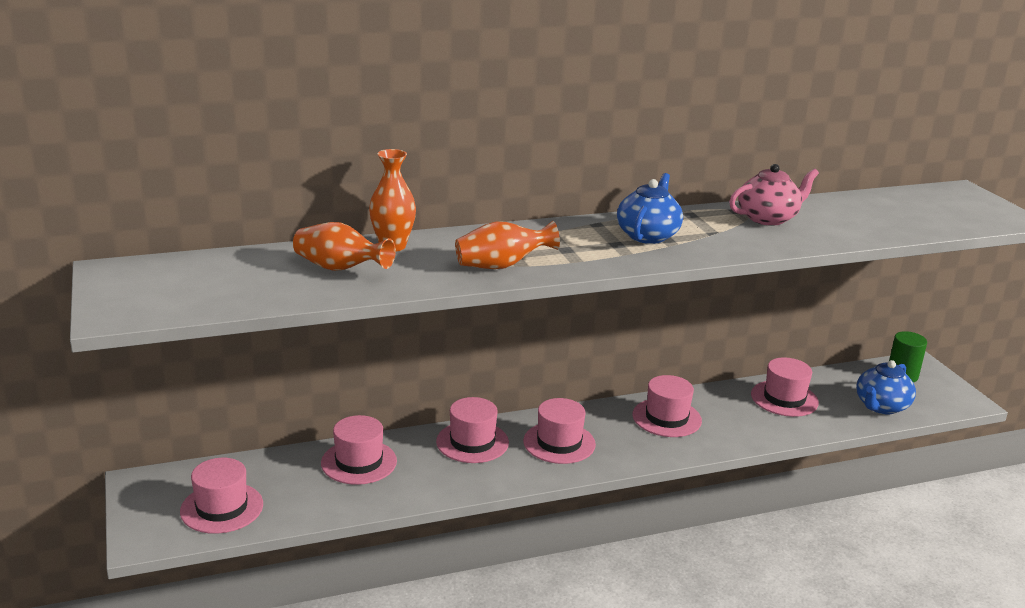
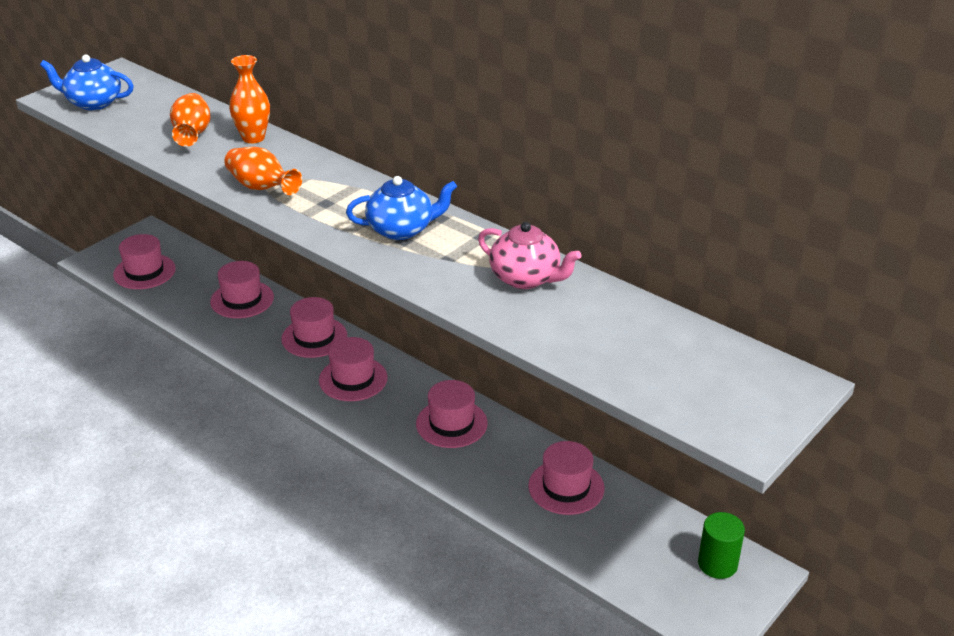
camera: 60 degrees right, 10 degrees up
blue teapot [856,360,916,414] -> blue teapot moved to [40,54,134,110]

